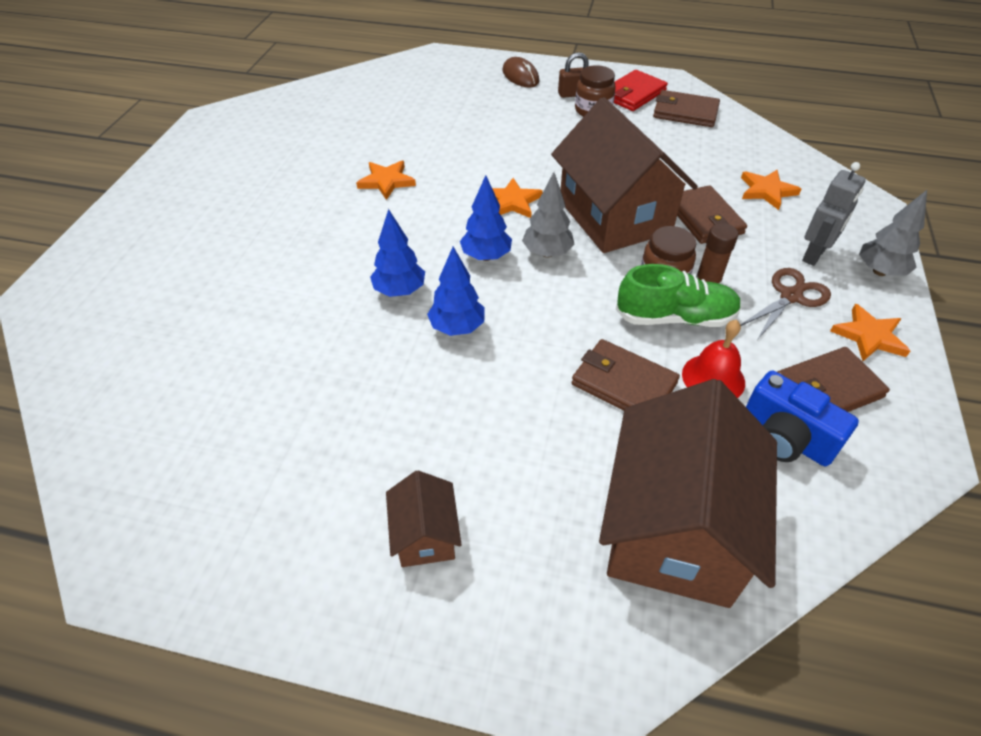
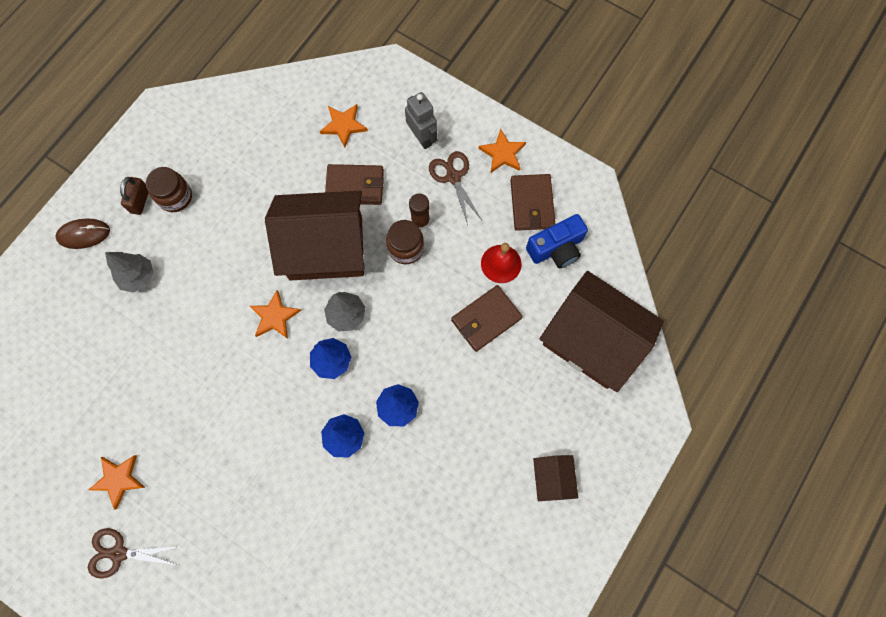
camera: 70 degrees left, 25 degrees up
orange star [356,161,416,200] -> orange star moved to [89,455,145,509]
brown house [386,470,462,567] -> brown house turned 75 degrees clockwise [533,455,578,501]
red wallet [614,70,668,111] -> none
green shoe [616,264,742,327] -> none
brown wallet [653,90,720,127] -> none
grey tree [859,190,927,276] -> grey tree moved to [105,252,154,293]
none -> brown scissors [88,528,178,578]

